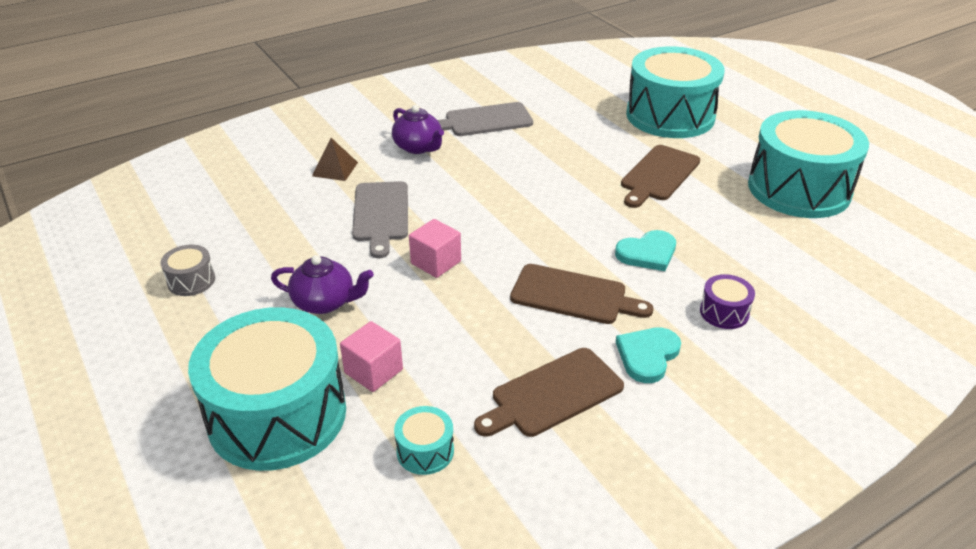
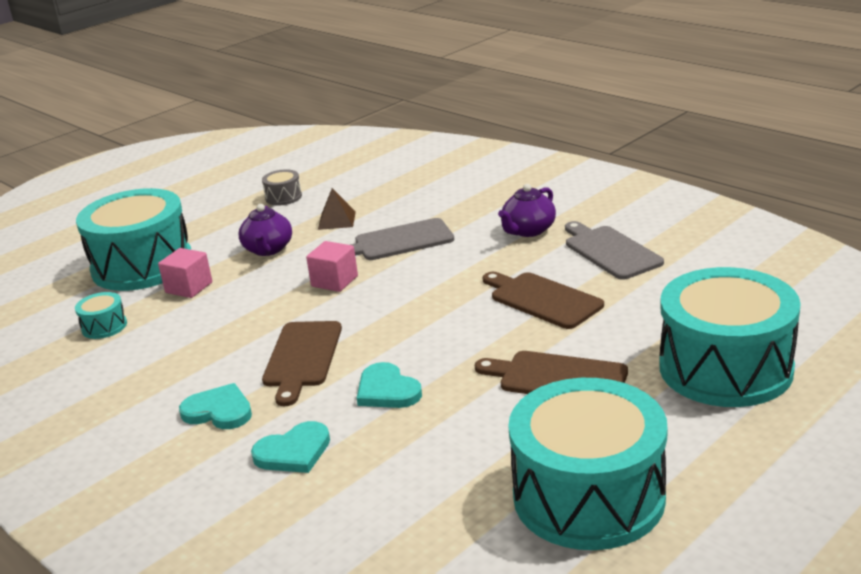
camera: 80 degrees right, 10 degrees down
brown pyramid [312,138,358,181] -> brown pyramid moved to [318,188,356,230]
brown cutting board [474,348,624,437] -> brown cutting board moved to [482,272,604,329]
purple drum [700,274,755,329] -> turquoise heart [251,421,330,473]

